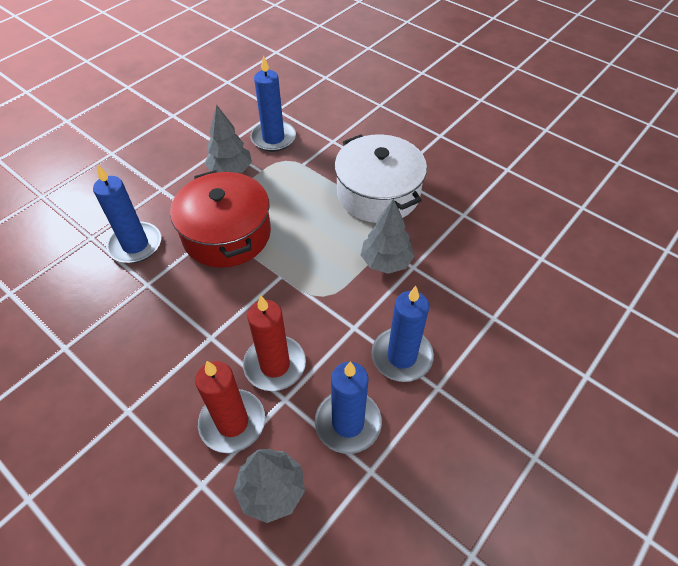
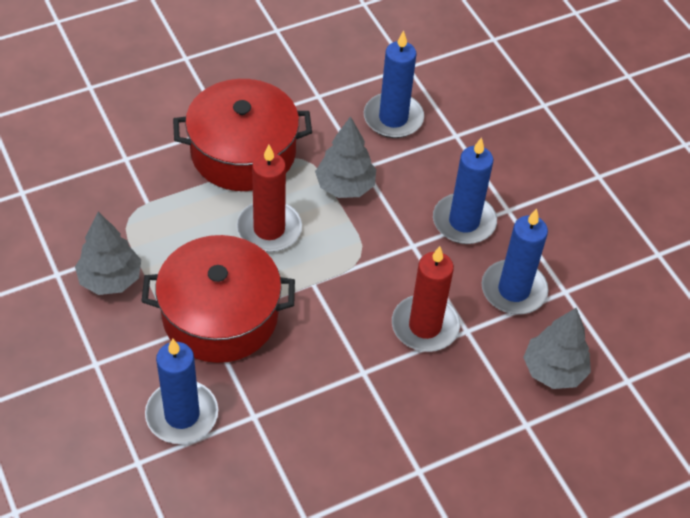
camera: 70 degrees left, 0 degrees up
red candle [195,361,265,453] -> red candle moved to [236,145,302,252]
blue candle [250,55,296,152] -> blue candle moved to [364,30,424,138]
white pot [334,134,427,223] -> red pot [173,79,312,191]

